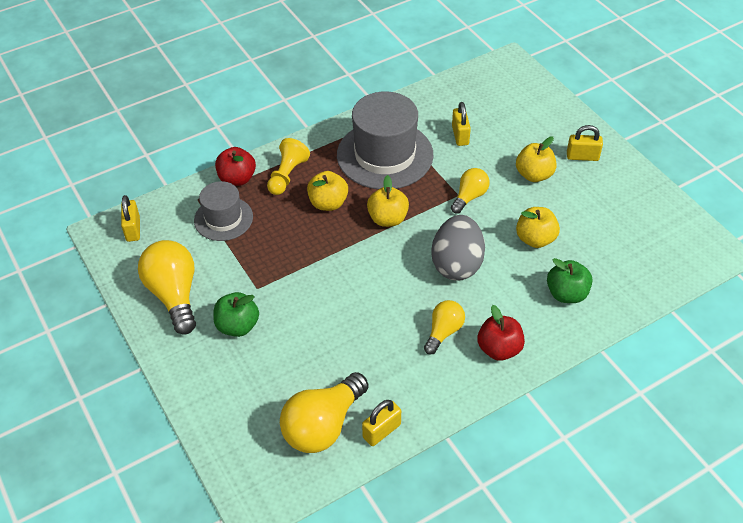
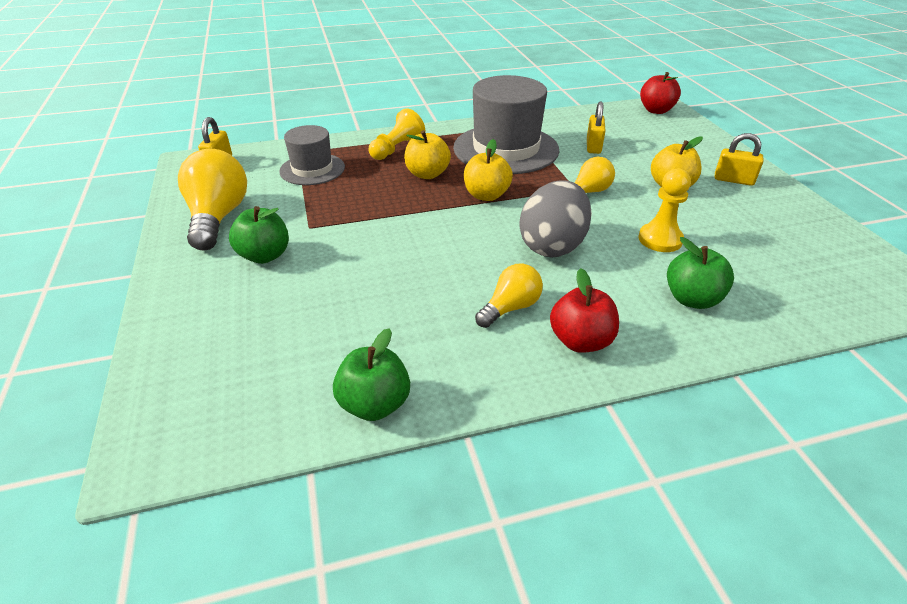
camera: 15 degrees right, 10 degrees down
red apple [215,147,256,186] -> red apple moved to [640,72,681,114]
yellow light bulb [280,372,368,453] -> none
yellow padlock [362,400,401,446] -> green apple [333,328,410,421]
yellow apple [516,207,560,248] -> yellow pawn [638,169,691,252]

